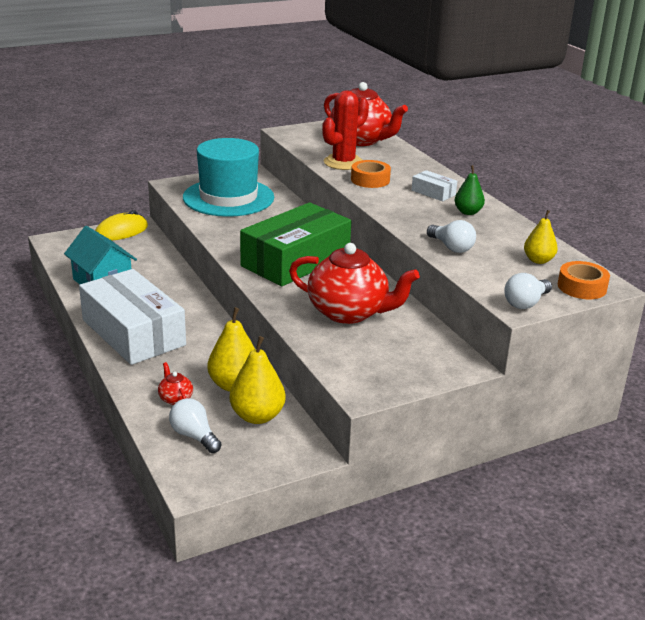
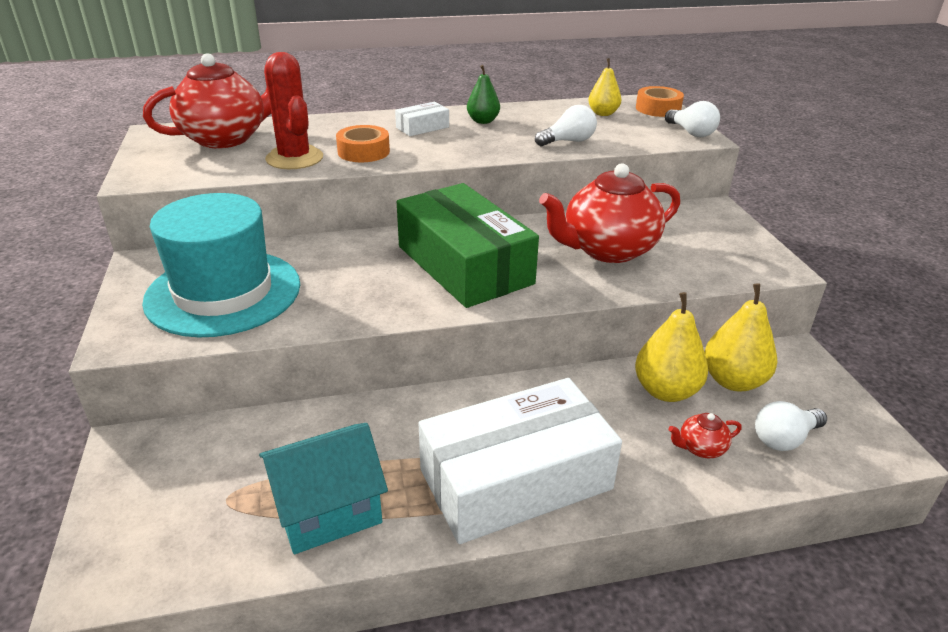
camera: 75 degrees left, 5 degrees up
yellow mouse [95,210,148,240] -> none
red teapot [289,243,420,324] -> red teapot turned 150 degrees counterclockwise [539,163,680,263]

